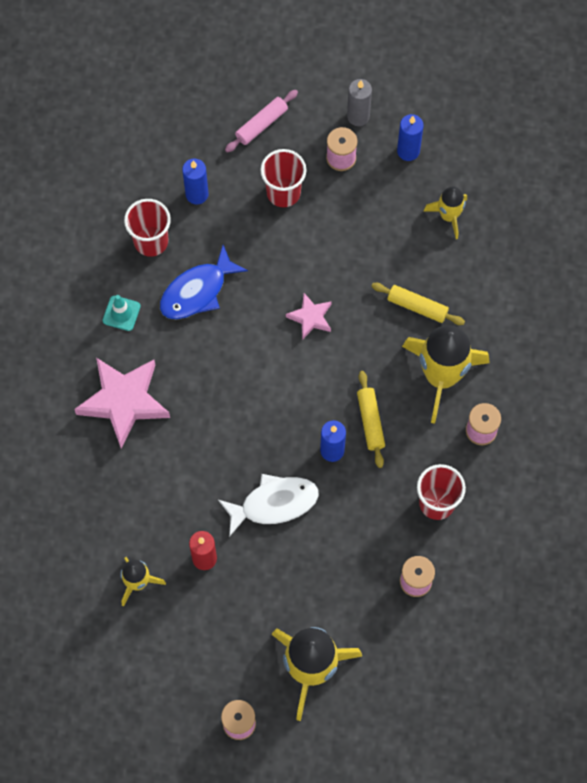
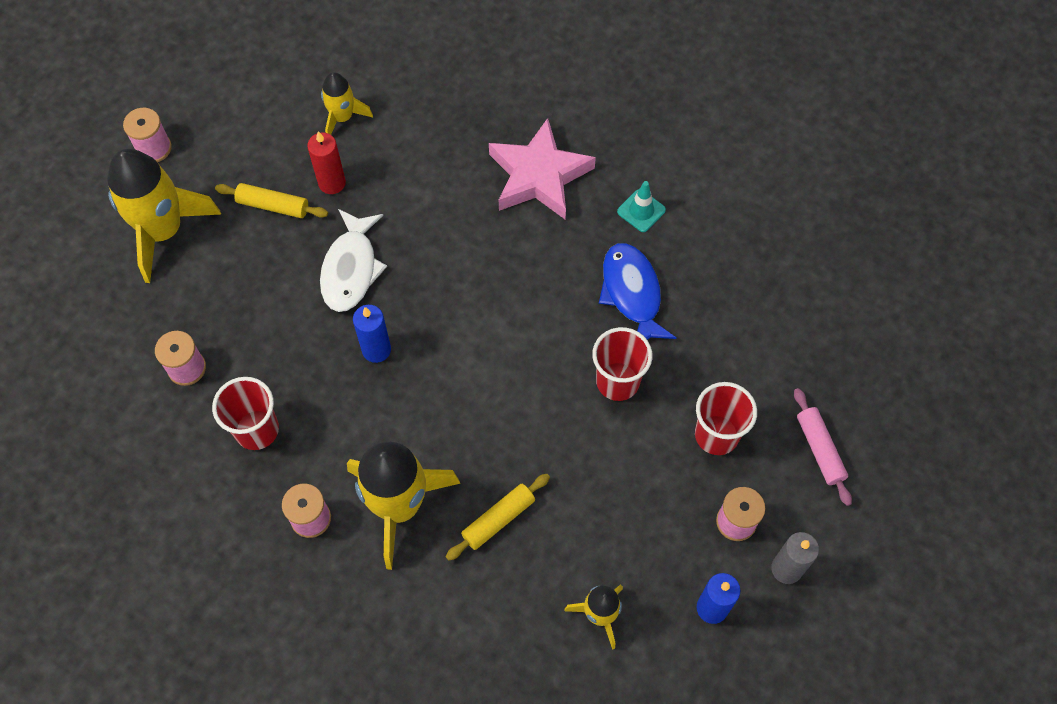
camera: 115 degrees right, 5 degrees down
red cup [124,199,171,257] -> red cup moved to [592,327,653,401]
blue candle [182,158,209,205] -> none
pink star [286,293,332,339] -> none
yellow rolling pin [357,371,385,468] -> yellow rolling pin moved to [215,183,328,218]

